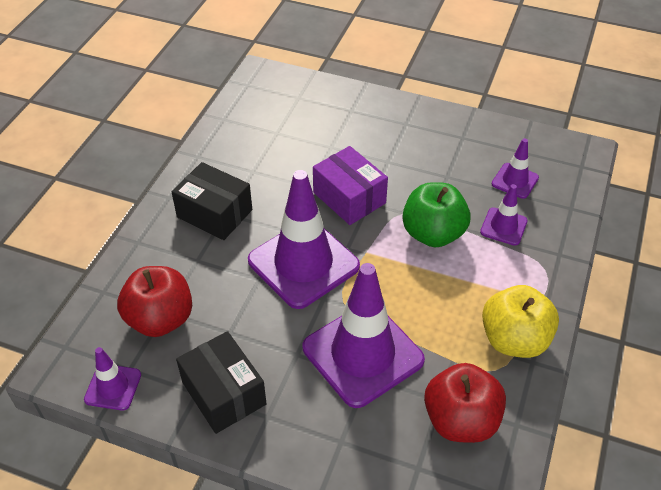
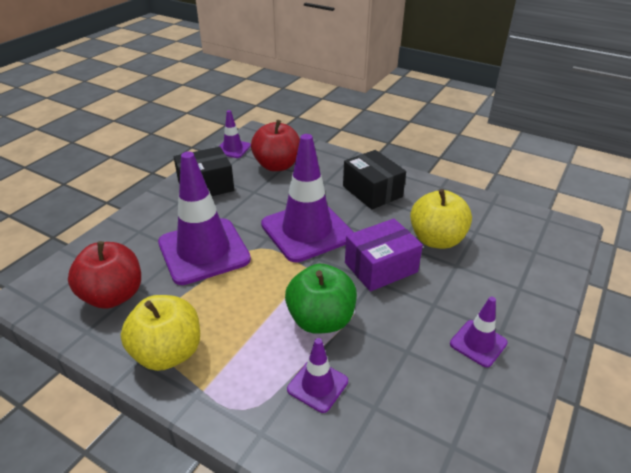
camera: 100 degrees right, 10 degrees down
black box [172,162,252,240] -> black box turned 75 degrees counterclockwise [343,150,406,209]
purple traffic cone [492,138,539,199] -> purple traffic cone moved to [450,296,508,367]
none -> yellow apple [410,189,472,249]

